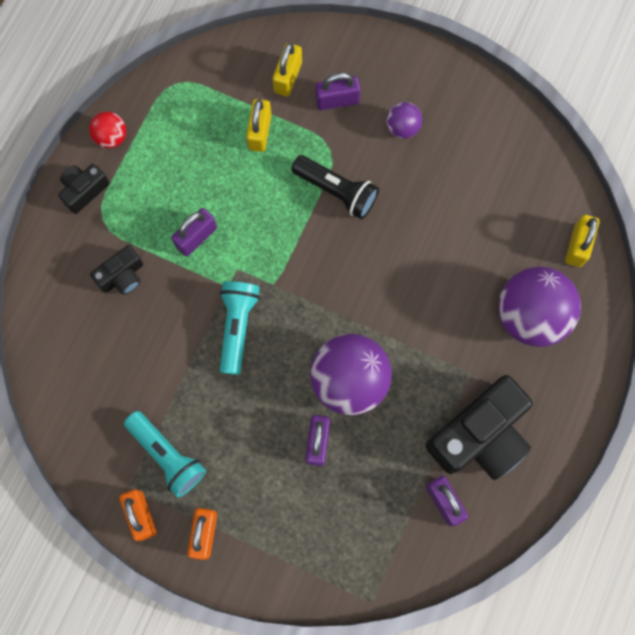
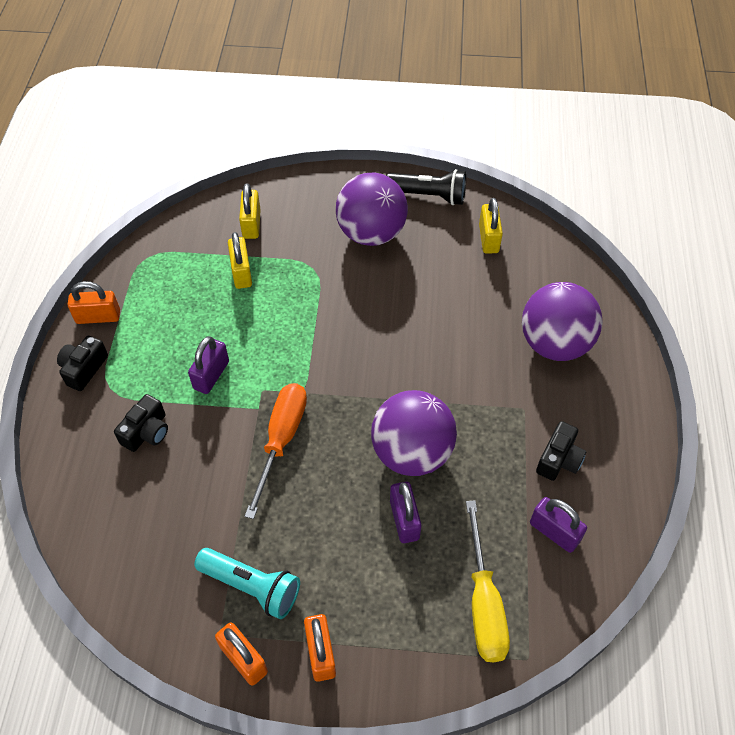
camera: 20 degrees left, 20 degrees down
red ball [89,112,126,148] -> orange padlock [68,281,120,324]
turquoise flashlight [220,281,260,375] -> orange screwdriver [245,383,307,519]
black flashlight [292,155,379,219] -> black flashlight moved to [386,169,466,205]
purple padlock [315,73,361,110] -> none
purple ball [386,102,422,139] -> purple ball [336,173,408,246], size x2.08
black camera [426,375,533,480] -> black camera [536,421,586,481], size x0.50
yellow padlock [565,215,599,267] -> yellow padlock moved to [479,198,503,254]
none -> yellow screwdriver [466,500,510,662]

